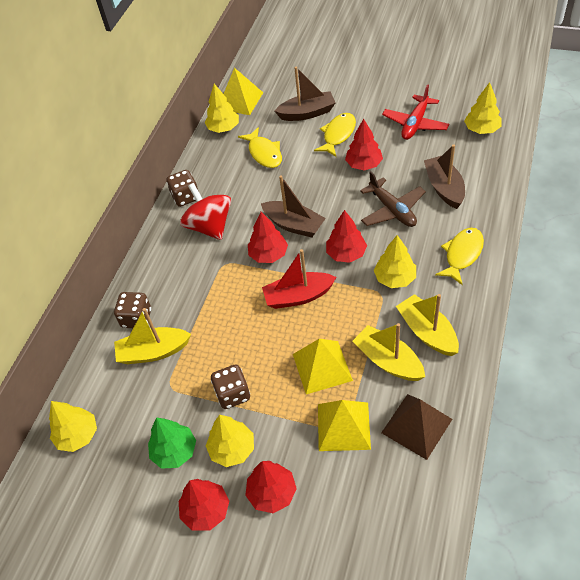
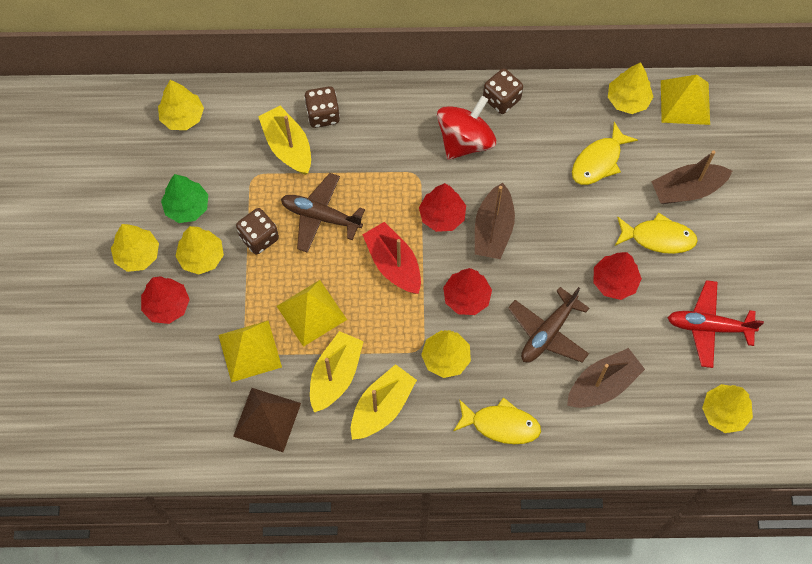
camera: 65 degrees right, 15 degrees up
red tree [179,479,229,531] -> yellow tree [111,224,159,272]
brown boat [275,67,336,121] -> brown boat turned 105 degrees clockwise [651,150,732,204]
none -> brown plane [281,173,365,253]

